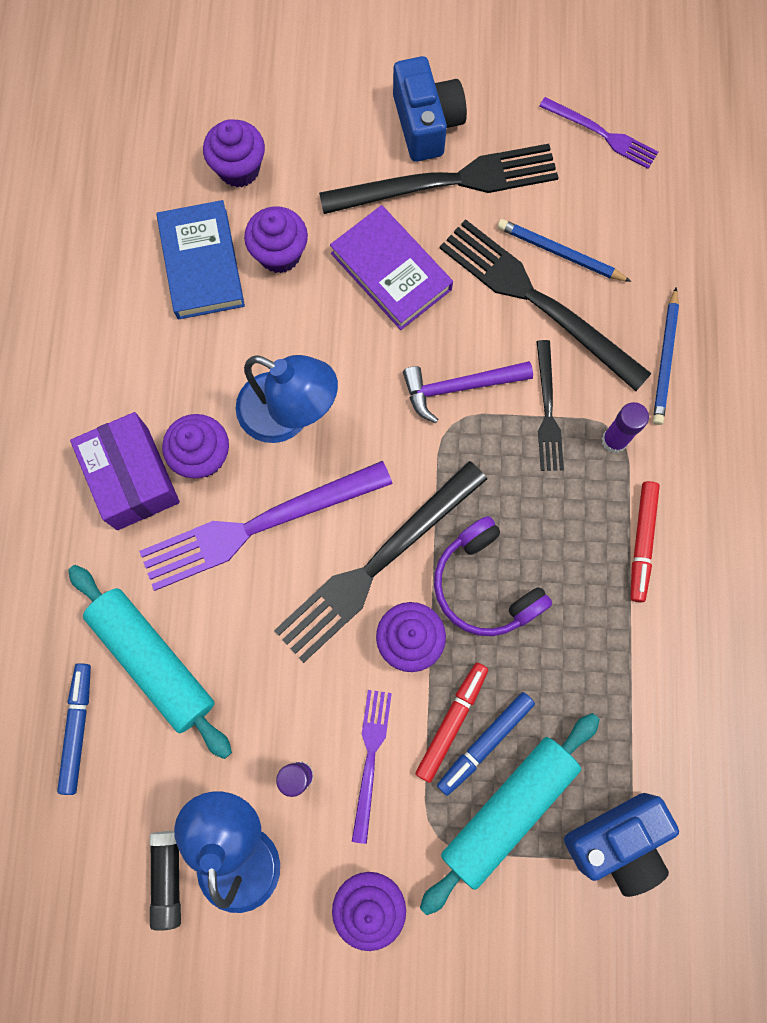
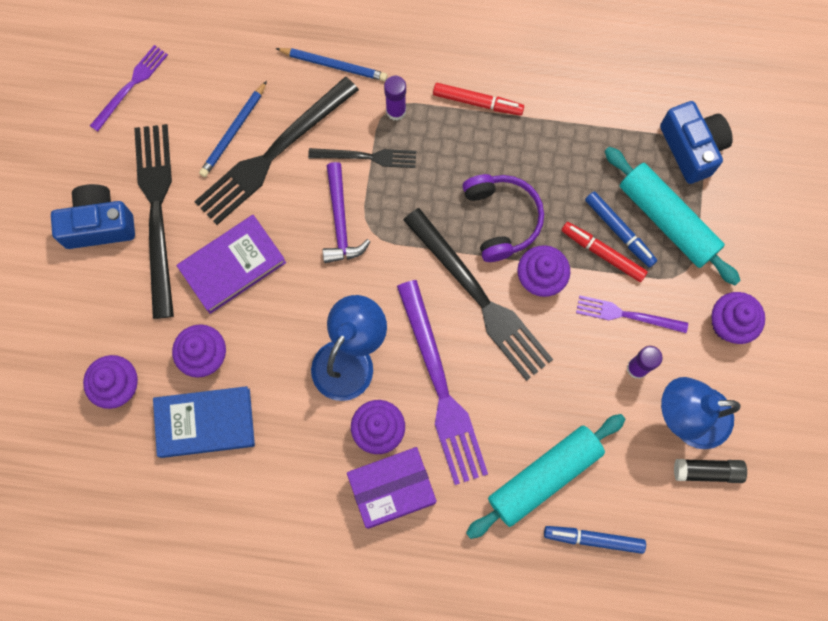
camera: 85 degrees left, 0 degrees up
purple headphones [434,516,552,636] -> purple headphones turned 75 degrees counterclockwise [463,174,544,262]

